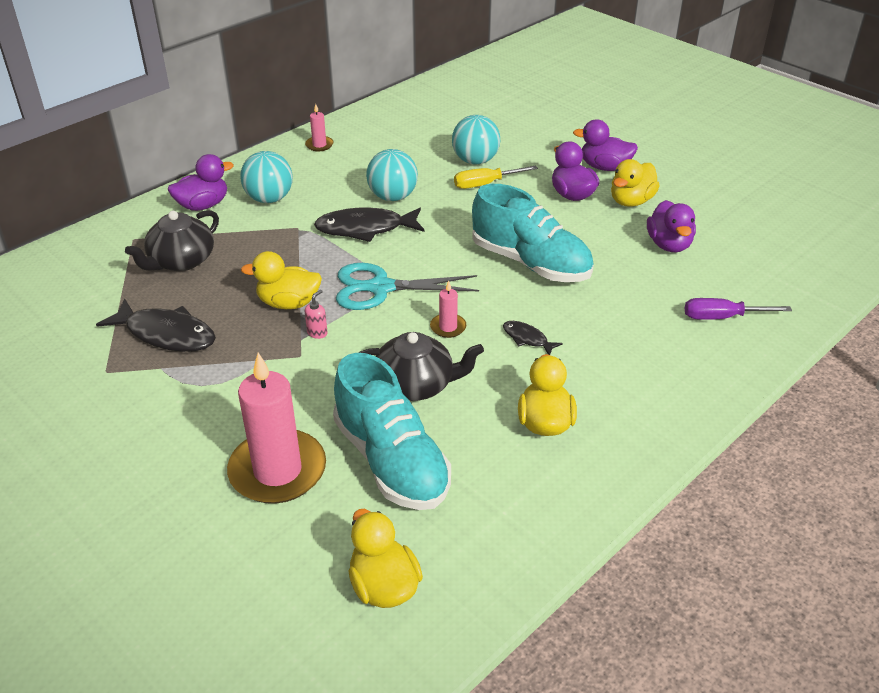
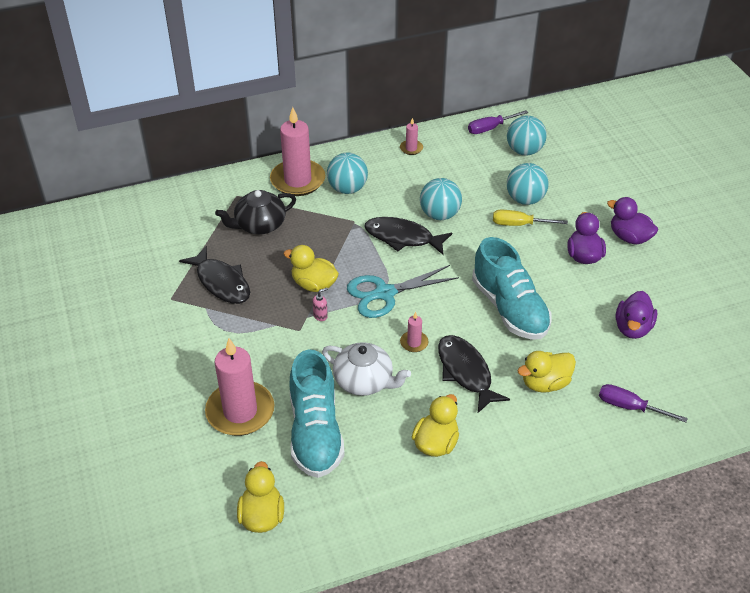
camera: 25 degrees right, 5 degrees up
purple duck [168,154,234,211] -> pink candle [270,107,325,196]
turquoise scissors [336,263,479,310] -> turquoise scissors turned 45 degrees counterclockwise [347,265,459,318]
black teapot [358,332,484,401] -> white teapot [322,342,411,396]
black fish [503,321,563,355] -> black fish [438,335,510,413], size x1.98
yellow duck [611,159,660,207] -> yellow duck moved to [517,351,576,393]
none -> purple screwdriver [468,110,528,134]
none -> turquoise ball [507,116,547,155]

